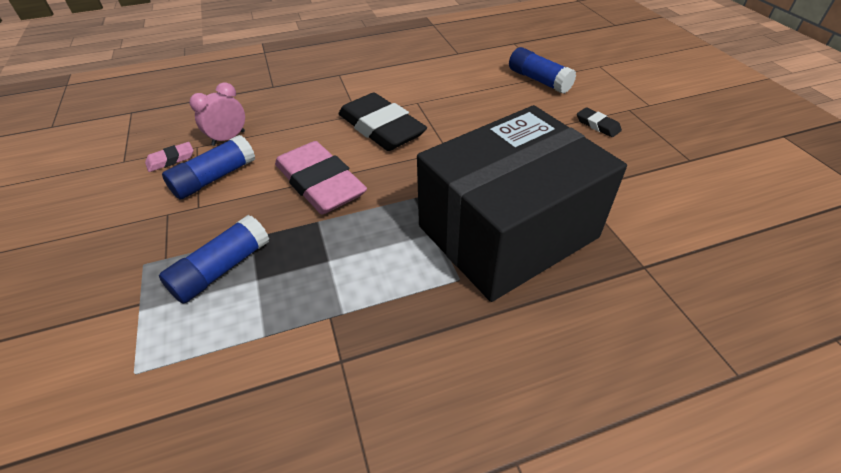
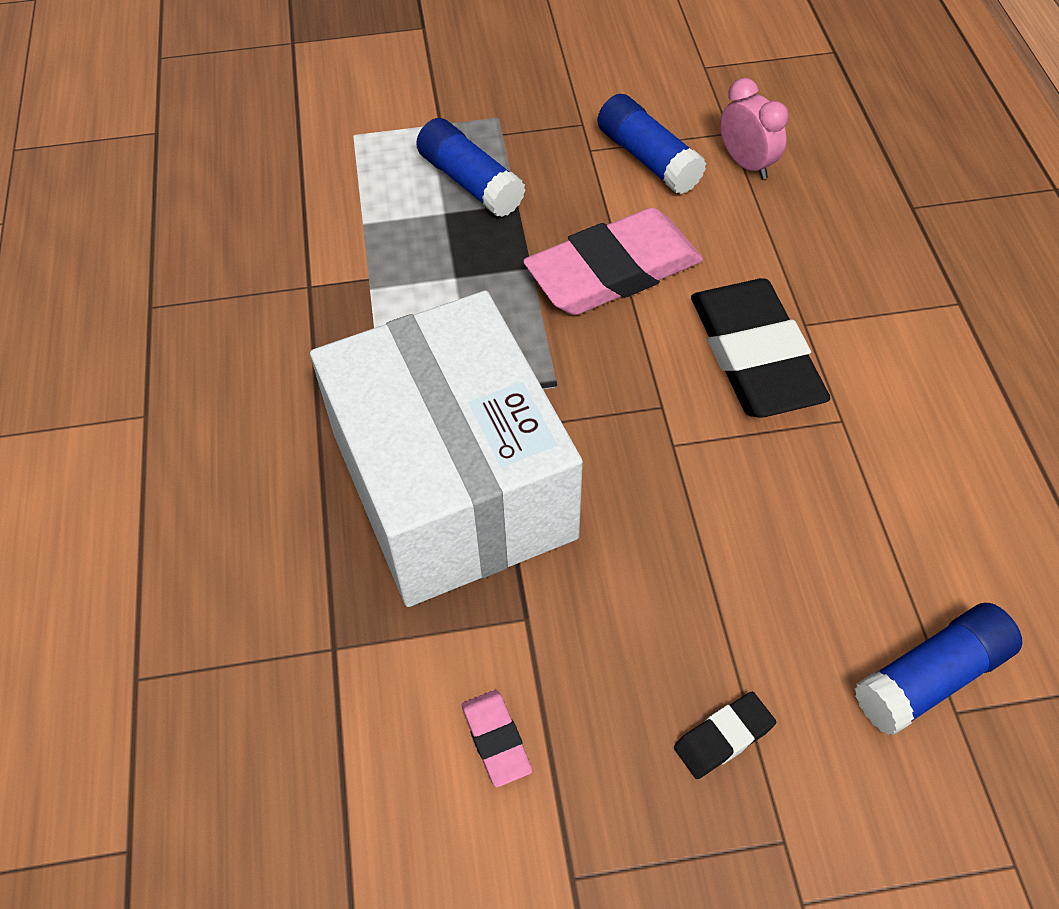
camera: 100 degrees right, 10 degrees up
pink eraser [145,142,194,172] -> pink eraser moved to [461,690,532,787]
black eraser [339,93,427,151] -> black eraser turned 75 degrees counterclockwise [691,278,831,418]
black box [417,105,627,302] -> white box [310,290,583,607]

